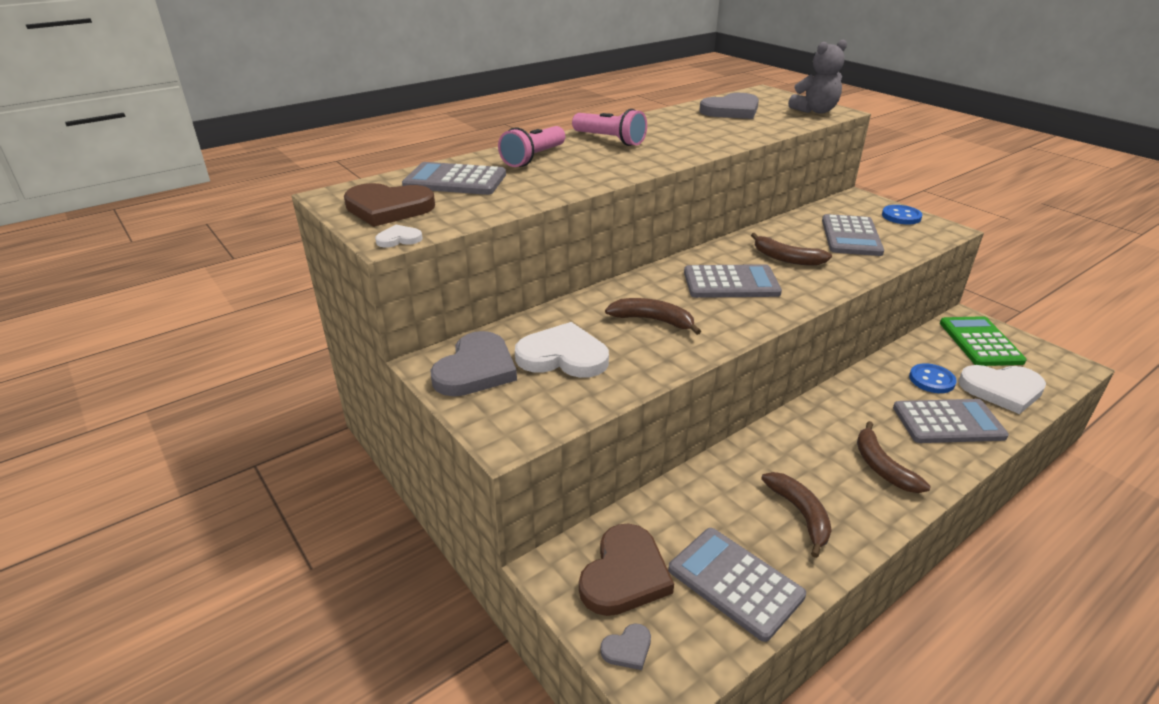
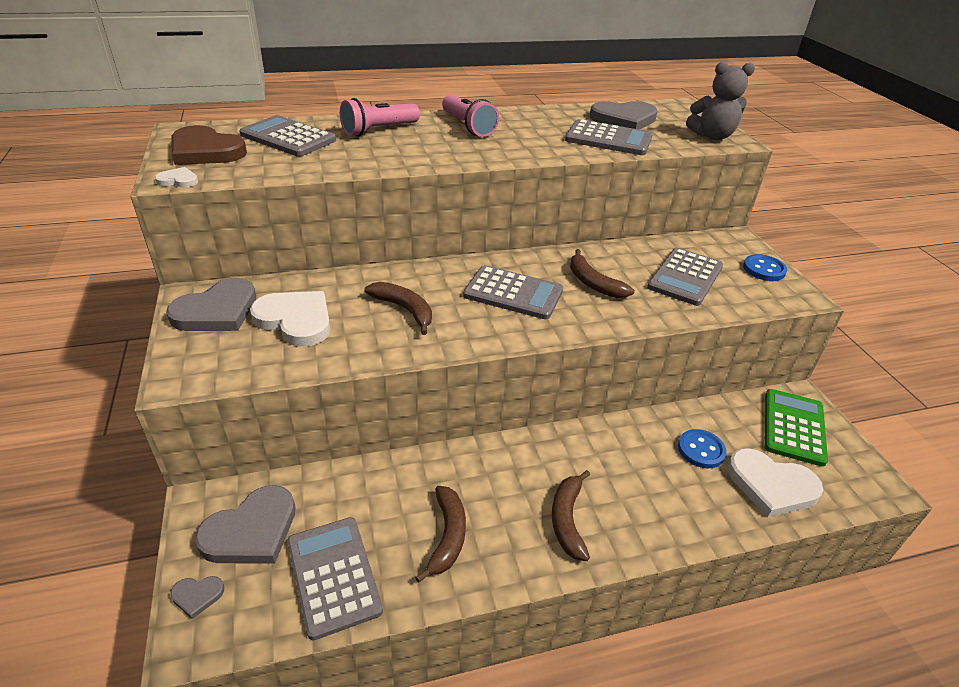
camera: 20 degrees right, 5 degrees up
brown heart [579,524,674,616] -> grey heart [195,485,296,564]
grey calculator [893,399,1009,443] -> grey calculator moved to [565,119,653,155]

